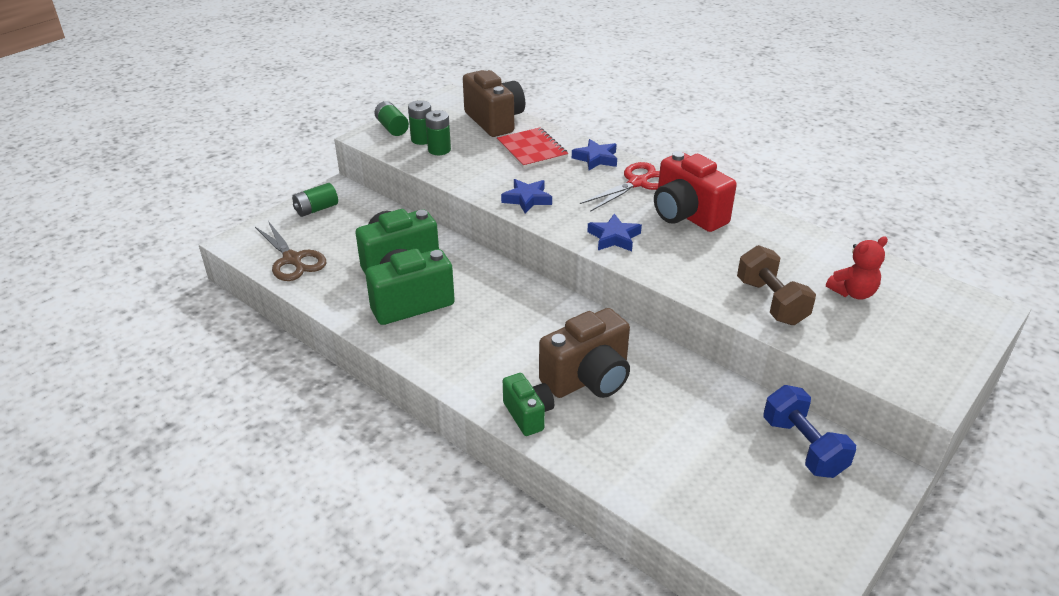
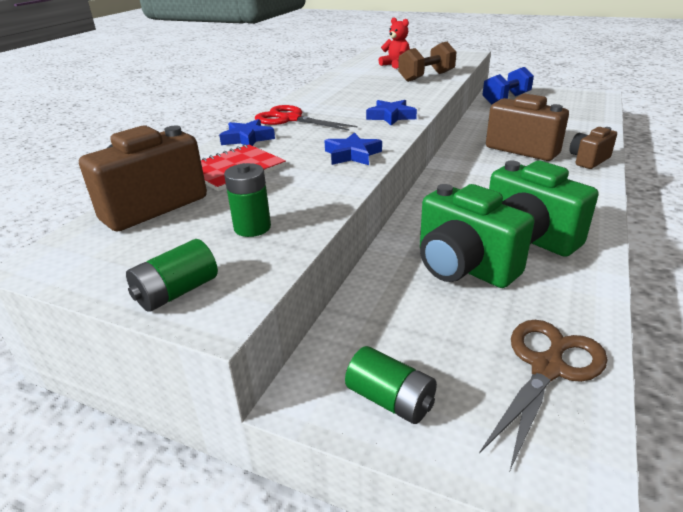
camera: 105 degrees left, 5 degrees down
green battery [408,100,431,145] -> none
green camera [503,373,554,436] -> brown camera [570,127,617,169]
red camera [654,151,737,232] -> none

